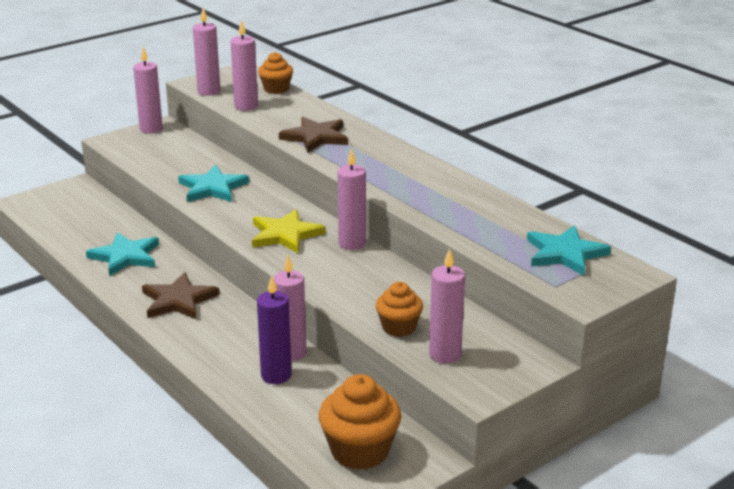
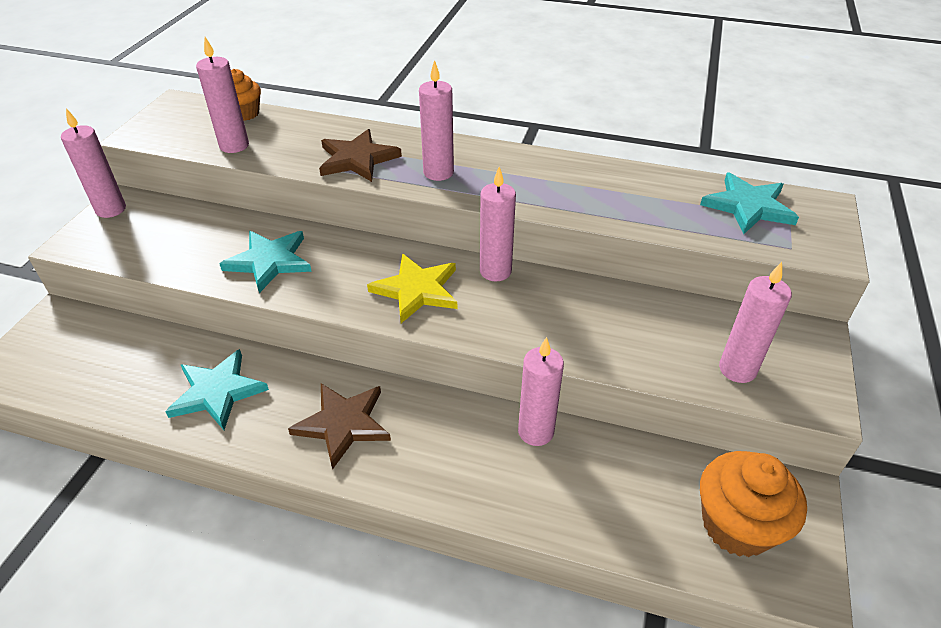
camera: 35 degrees left, 15 degrees up
pink candle [193,8,220,96] -> pink candle moved to [419,60,454,181]
purple candle [257,275,292,384] -> none
orange cupcake [376,282,423,337] -> none

